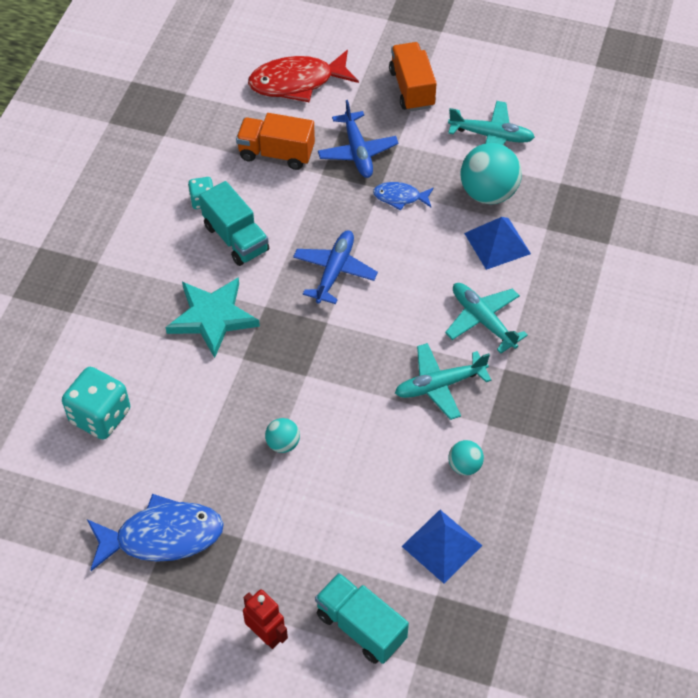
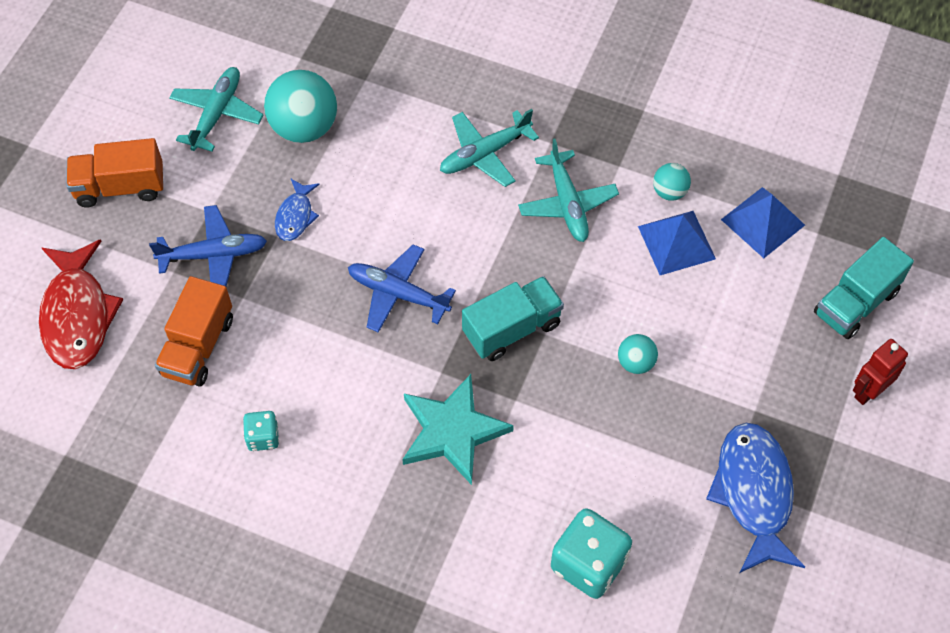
camera: 85 degrees left, 5 degrees up
turquoise truck [199,181,269,266] -> turquoise truck moved to [462,276,564,361]
blue pyramid [464,217,531,270] -> blue pyramid moved to [638,211,716,275]

